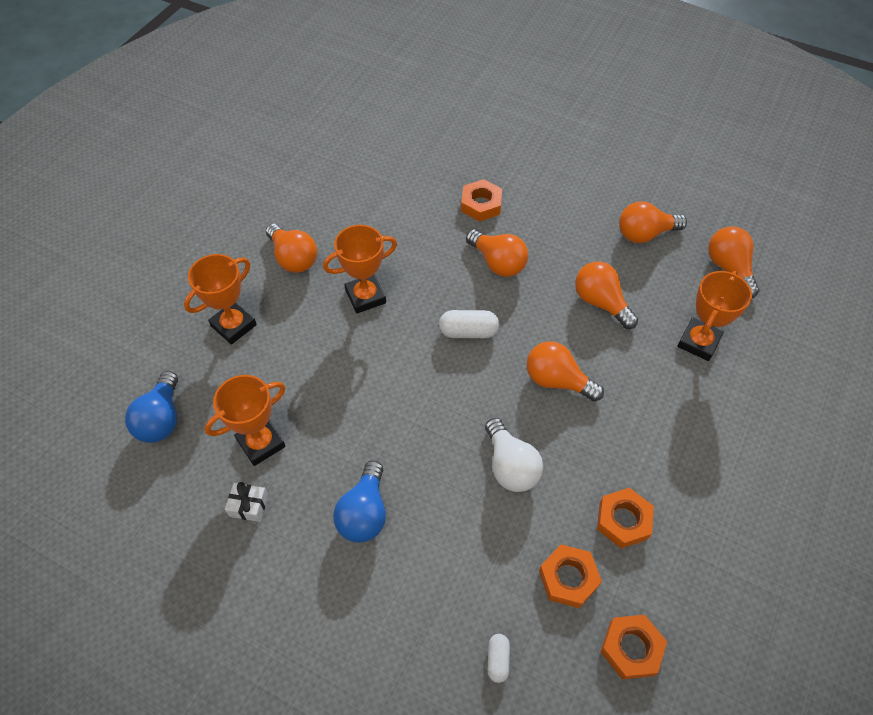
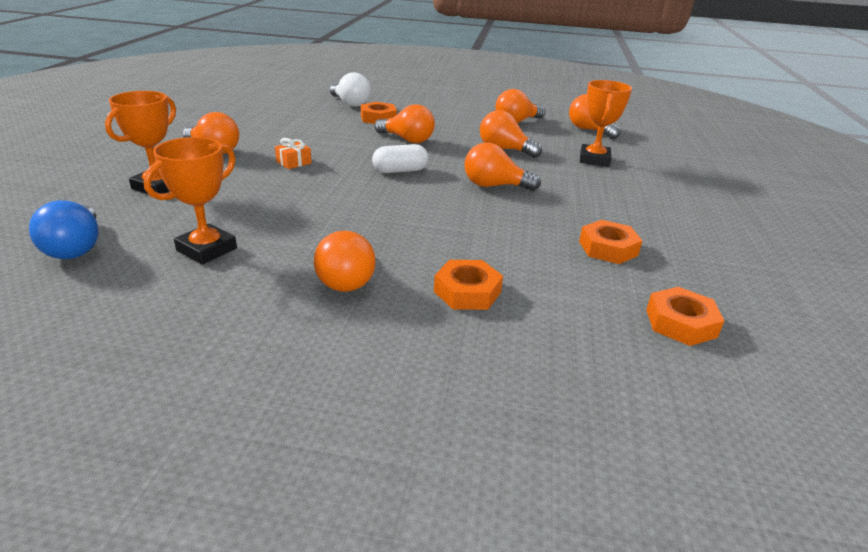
camera: 20 degrees left, 25 degrees down
white gift [225,482,268,522] -> none
orange trophy [323,225,397,313] -> orange gift [275,138,312,169]
blue light bulb [333,461,386,543] -> orange light bulb [314,231,376,292]
white light bulb [485,418,543,492] -> white light bulb moved to [330,73,371,107]
white capsule [488,634,510,683] -> none
orange nut [539,544,602,608] -> orange nut moved to [434,260,503,310]

